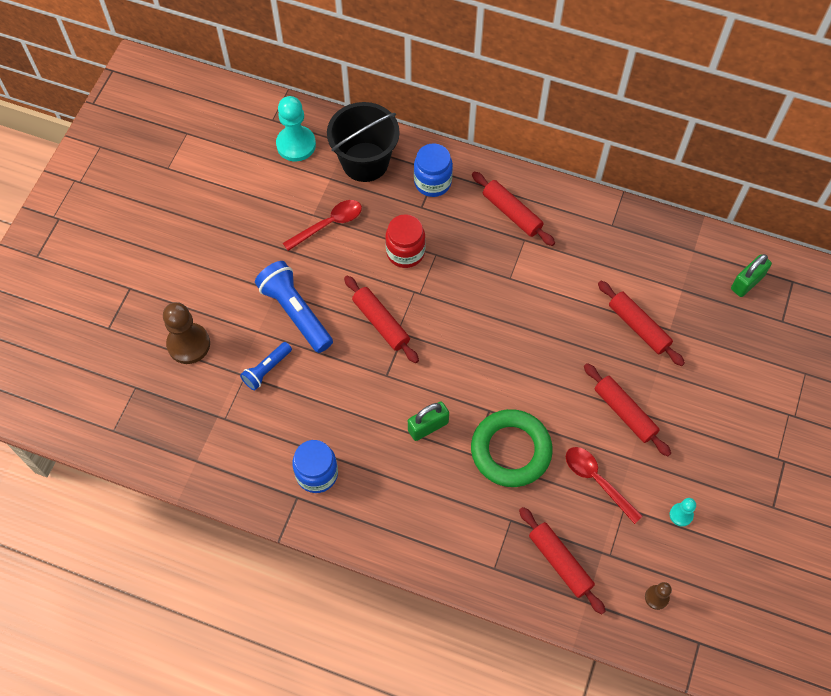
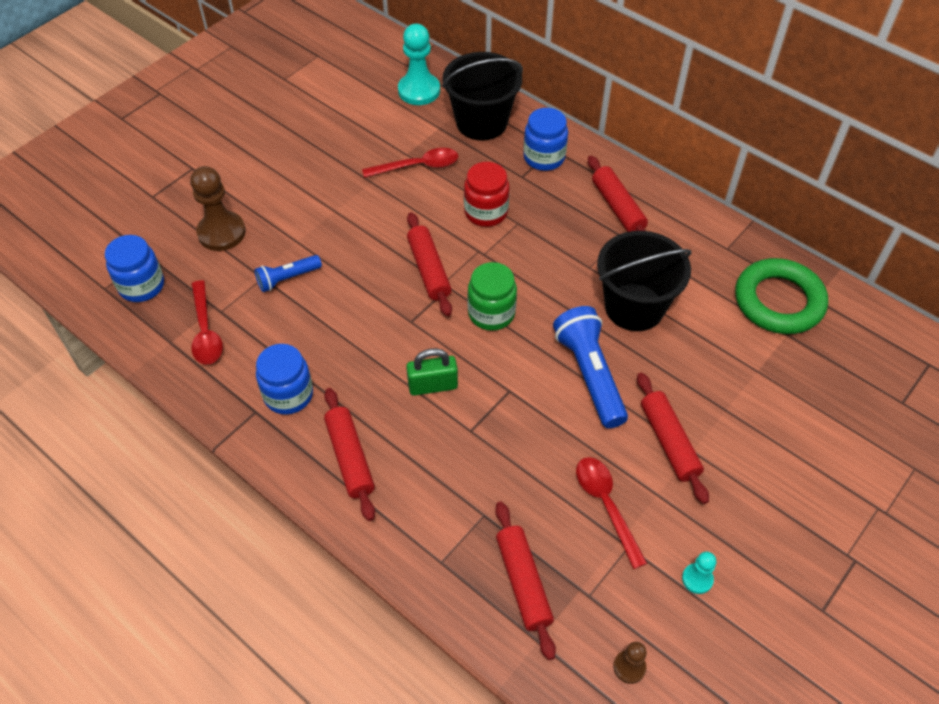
camera: 20 degrees right, 10 degrees down
blue flashlight [255,261,333,353] -> blue flashlight moved to [553,306,628,428]
green ring [471,409,553,487] -> green ring moved to [735,258,828,334]
red rolling pin [598,281,685,366] -> red rolling pin moved to [324,388,375,521]
green padlock [731,254,772,297] -> none
none -> blue jar [105,235,164,302]
none -> red spoon [192,280,223,364]
none -> green jar [467,262,517,331]
none -> black bucket [597,231,692,331]

